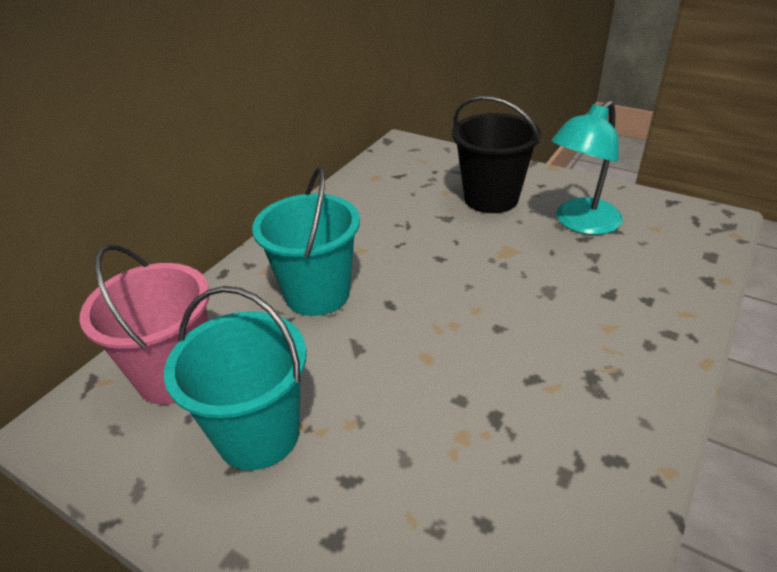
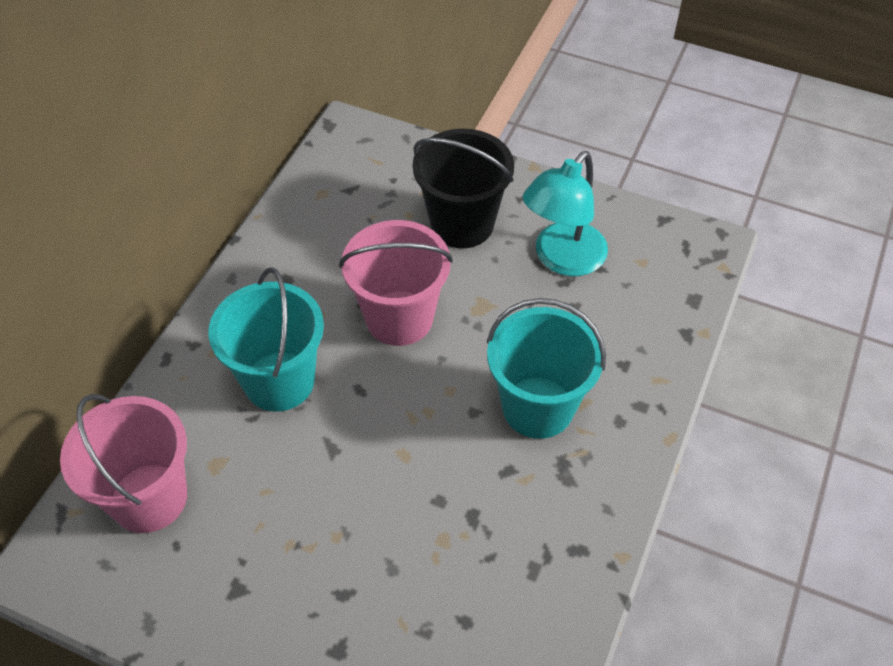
camera: 10 degrees left, 15 degrees up
turquoise bucket [164,286,307,470] -> turquoise bucket moved to [486,298,606,439]
none -> pink bucket [339,220,453,346]

